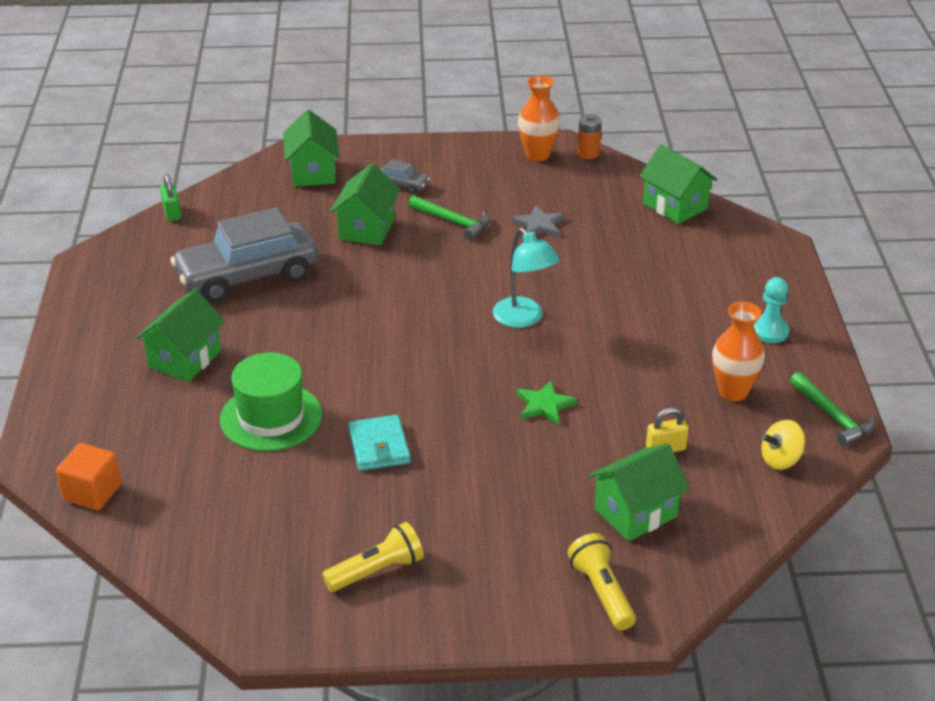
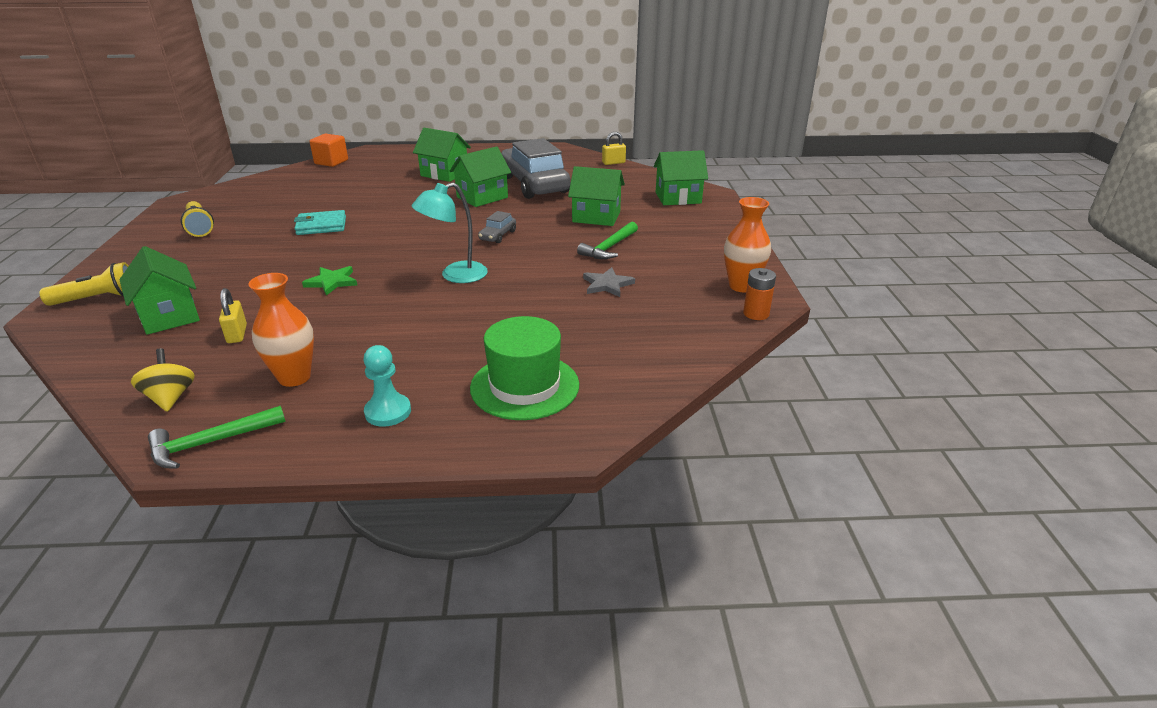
camera: 90 degrees right, 5 degrees down
green padlock [160,174,181,221] -> yellow padlock [602,132,626,165]
green hat [220,352,322,451] -> green hat moved to [470,316,579,420]
grey car [380,159,430,194] -> grey car moved to [478,211,516,243]
green house [639,145,717,224] -> green house moved to [450,146,511,207]

